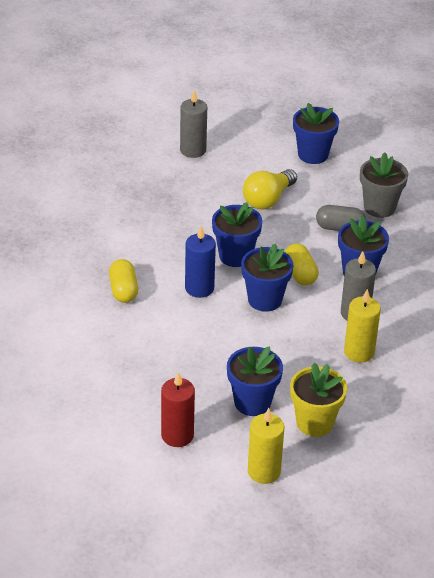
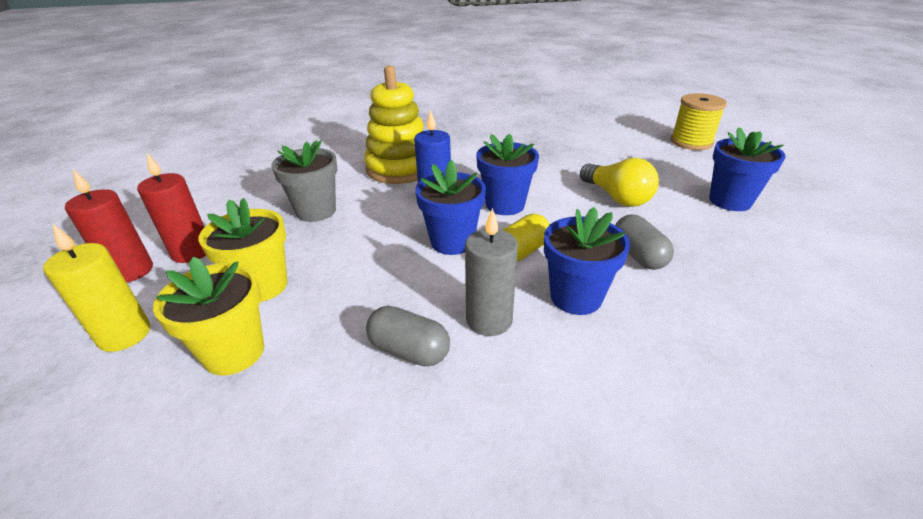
camera: 65 degrees right, 5 degrees down
yellow capsule [109,259,138,303] -> yellow stacking toy [364,65,424,184]
grey candle [180,90,207,158] -> none
blue flower pot [227,346,283,416] -> yellow flower pot [199,198,287,302]
yellow light bulb [243,169,297,209] -> yellow light bulb turned 135 degrees counterclockwise [580,158,659,207]
yellow candle [344,289,381,363] -> grey capsule [366,306,450,366]
grey flower pot [360,152,408,218] -> grey flower pot moved to [271,140,337,222]
none -> red candle [65,169,153,282]
none -> yellow spool [671,93,727,150]

